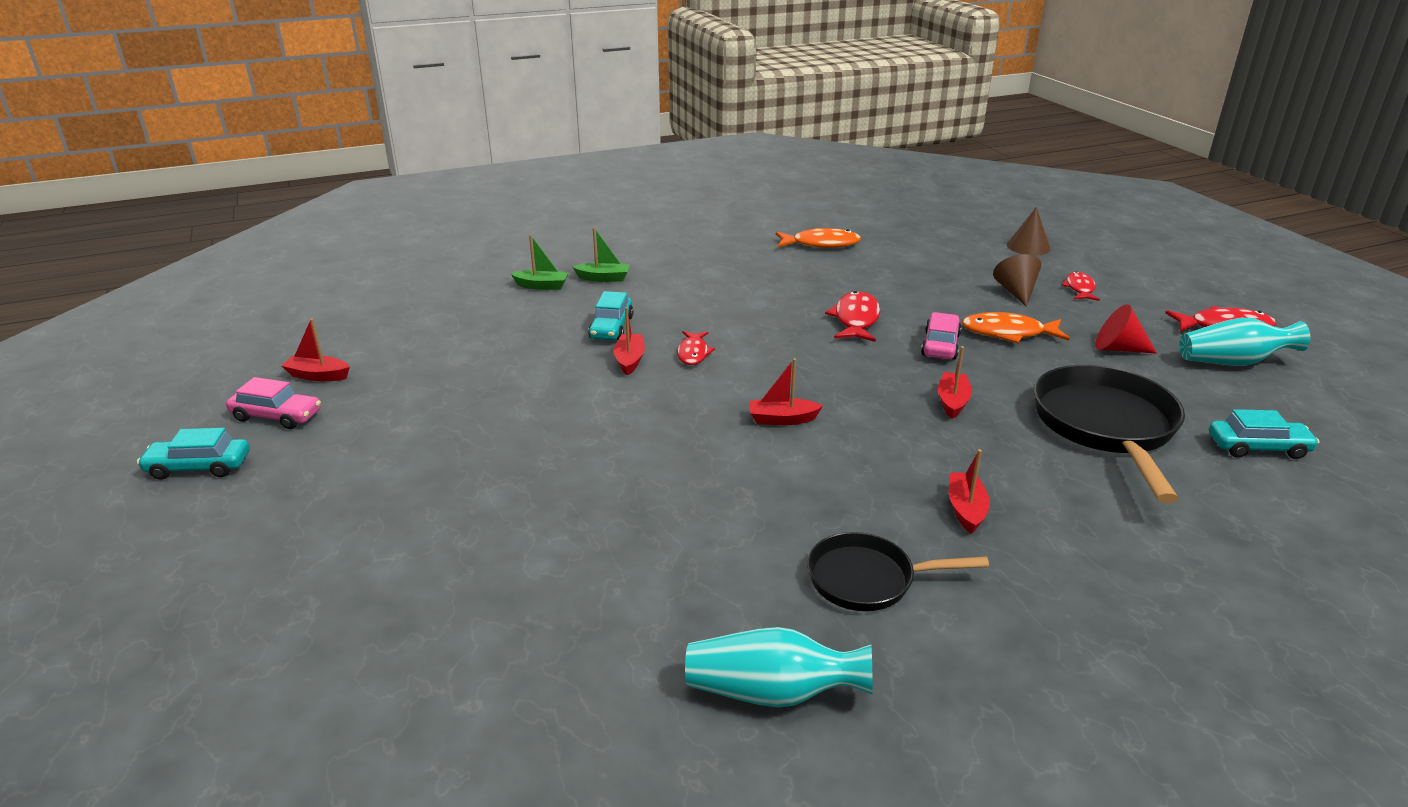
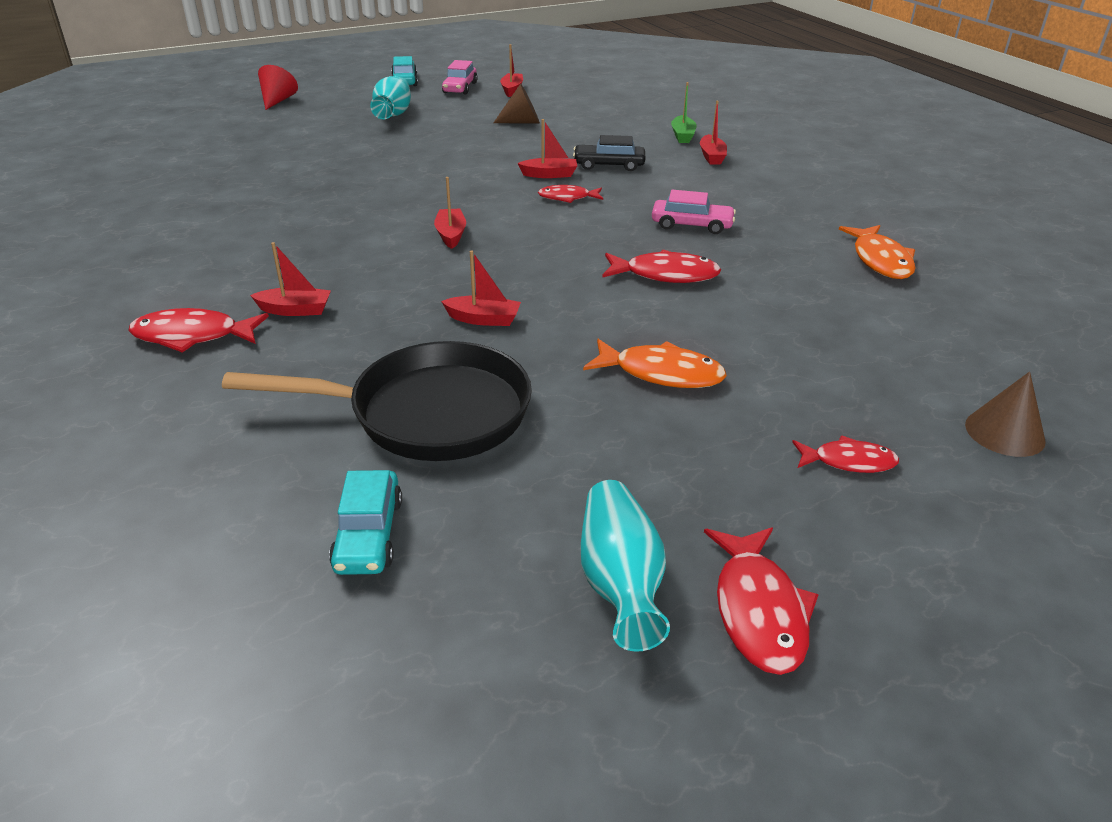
camera: 85 degrees right, 5 degrees up
green boat [573,228,629,282] -> red boat [700,101,727,165]
turquoise car [588,291,633,340] -> black car [573,135,645,171]
turquoise vase [685,627,873,708] -> turquoise vase moved to [370,76,411,119]
black pan [807,532,989,611] -> none
pink car [921,312,961,360] -> pink car moved to [652,190,736,234]
orange fish [962,312,1070,343] -> orange fish turned 105 degrees clockwise [583,339,727,388]
brown cone [993,254,1041,307] -> brown cone moved to [493,84,540,124]
red cone [1095,304,1157,354] -> red cone moved to [258,65,298,110]
none -> red fish [129,308,269,353]

